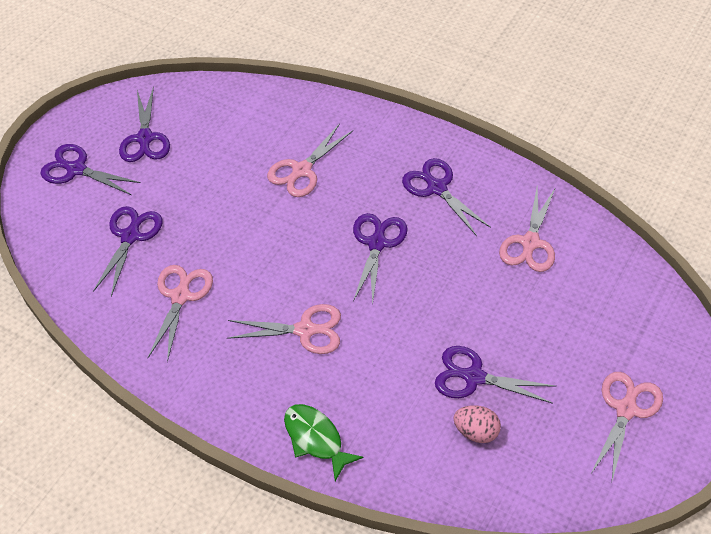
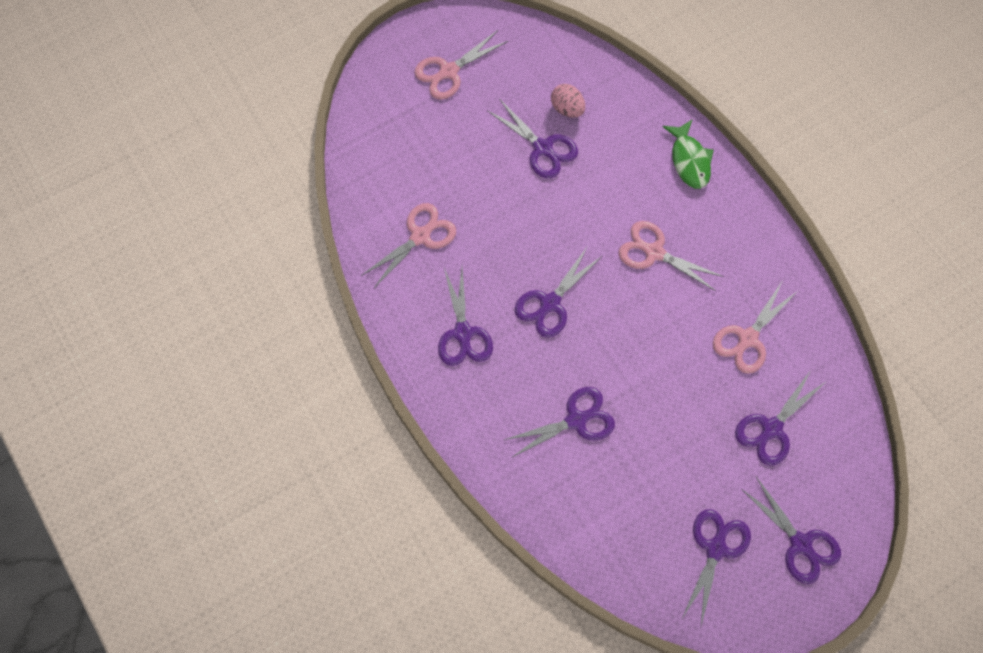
camera: 155 degrees left, 15 degrees up
pink scissors [267,123,353,197] -> purple scissors [504,387,615,458]

